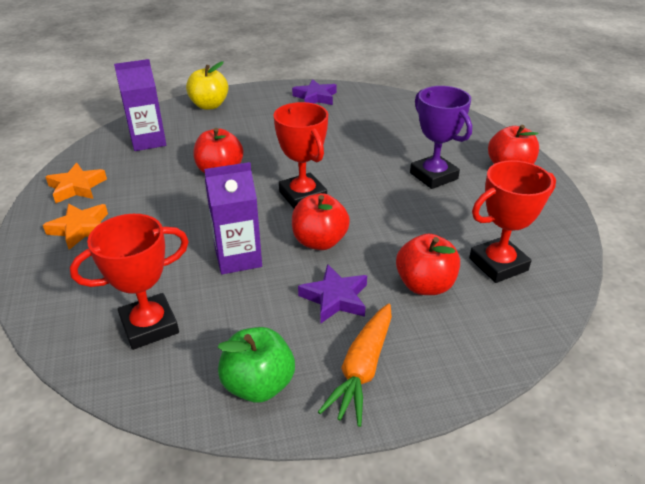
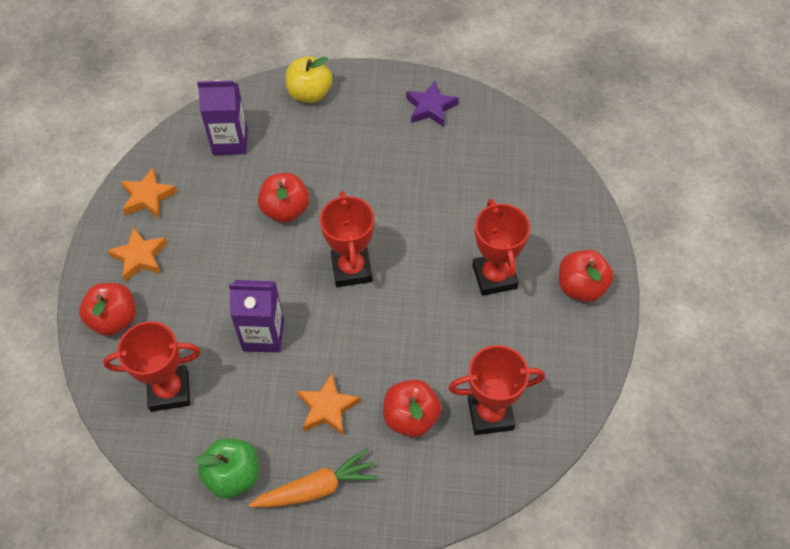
camera: 20 degrees right, 20 degrees up
red apple [292,193,350,250] -> red apple moved to [79,283,136,336]
purple star [298,264,367,324] -> orange star [297,373,361,435]
orange carrot [318,304,392,427] -> orange carrot turned 150 degrees counterclockwise [248,448,378,508]
purple trophy [410,86,472,189] -> red trophy [472,199,530,296]

